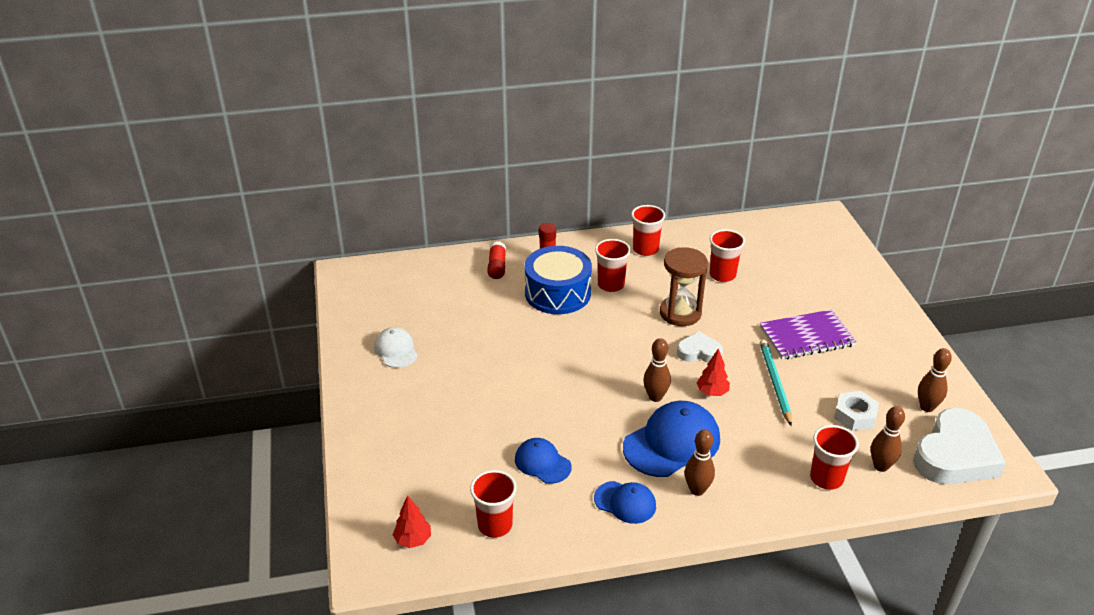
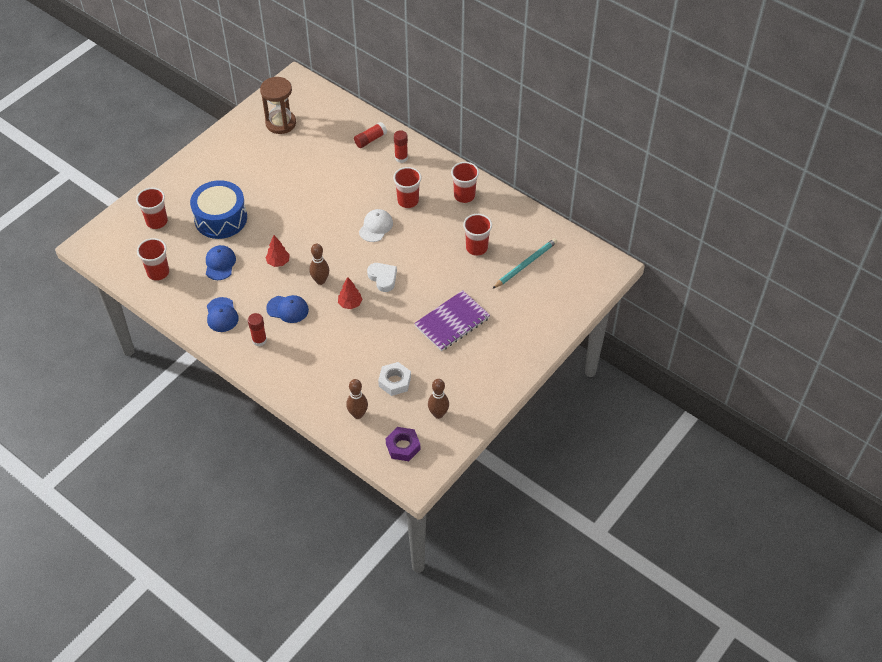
camera: 50 degrees right, 15 degrees up
white cap [374,327,418,368] -> white cap moved to [359,209,393,242]
red tree [393,495,431,548] -> red tree moved to [265,235,290,267]
blue drum [525,246,592,314] -> blue drum moved to [190,180,247,239]
blue cap [623,401,720,477] -> blue cap [266,295,309,323], size x0.57
brown hourglass [660,247,708,326] -> brown hourglass moved to [260,77,296,134]
brown bowling pin [685,430,715,496] -> red glue stick [248,313,267,346]
purple notebook [760,309,857,360] -> purple notebook turned 75 degrees counterclockwise [414,290,490,351]
turquoise pencil [760,339,792,426] -> turquoise pencil moved to [492,238,558,289]
red cup [810,425,859,490] -> red cup moved to [136,187,168,229]
white heart [913,408,1006,484] -> purple nut [386,427,420,461]

